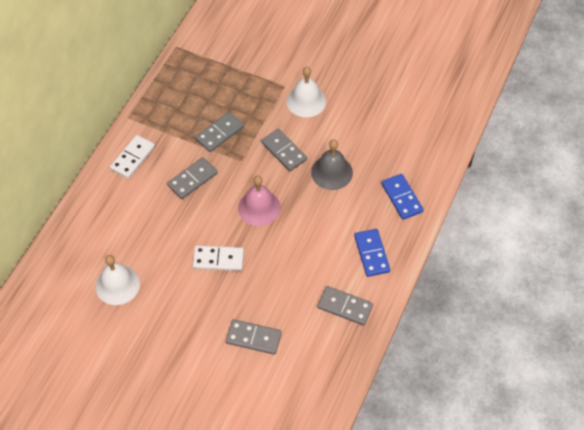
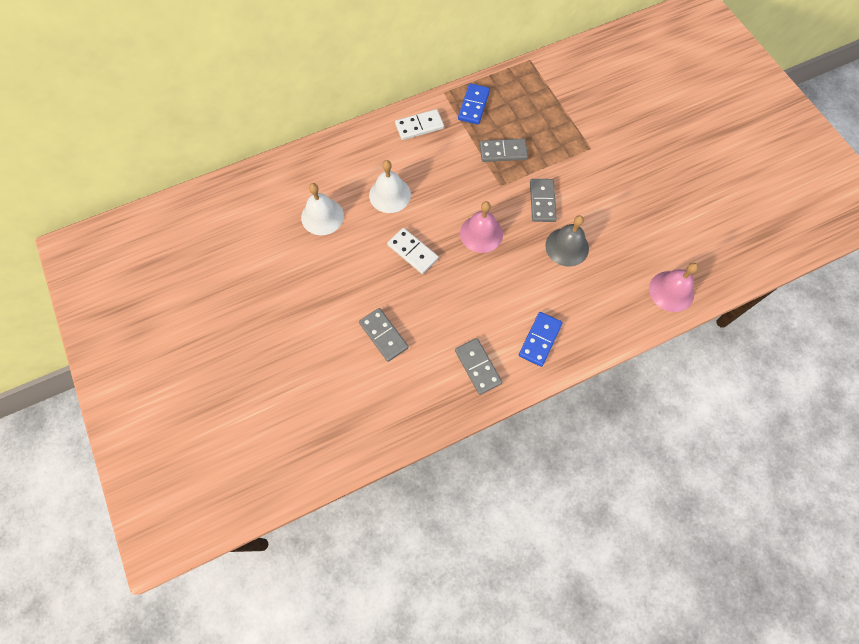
camera: 40 degrees right, 10 degrees up
grey domino [167,157,218,199] -> none
white bell [286,67,326,117] -> white bell moved to [369,160,411,213]
blue domino [381,174,423,220] -> blue domino moved to [458,83,490,124]
none -> pink bell [649,263,698,312]

